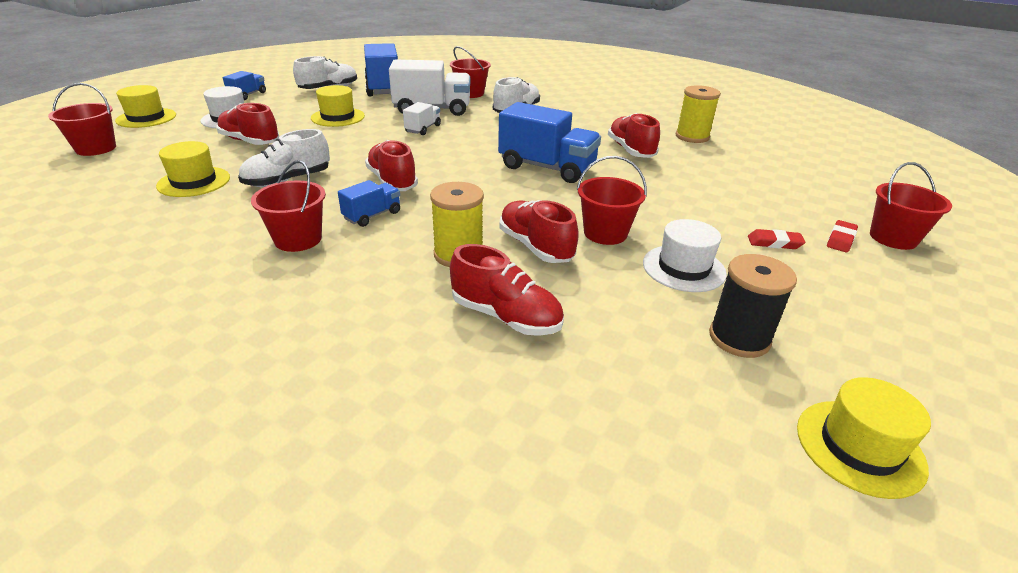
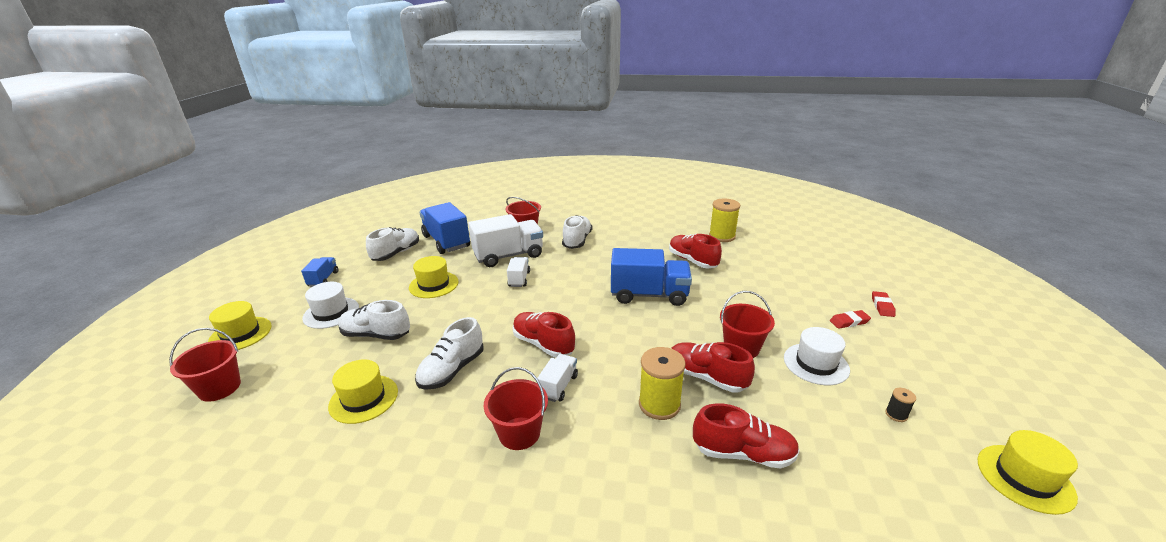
camera: 20 degrees left, 5 degrees down
red shoe [217,103,279,145] -> white shoe [338,300,410,340]
blue truck [338,180,400,227] -> white truck [538,354,578,402]
black spool [709,254,797,358] -> black spool [885,388,916,422], size x0.46
red bucket [870,162,952,250] -> none

